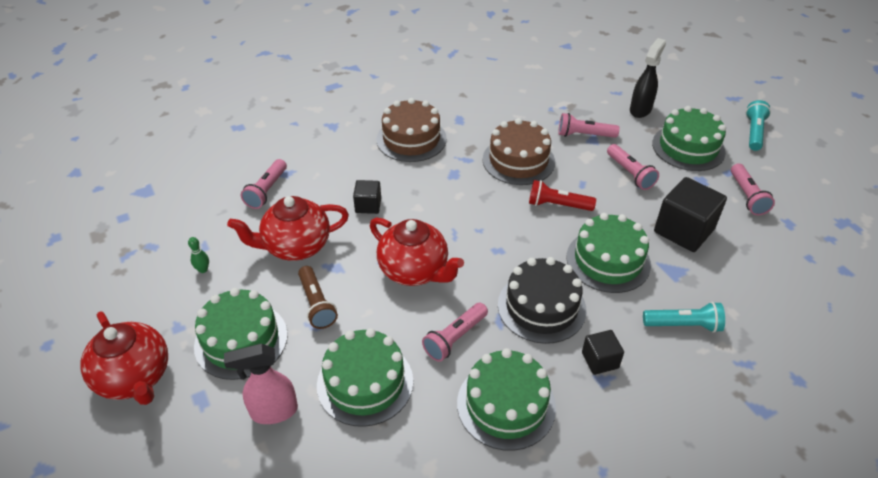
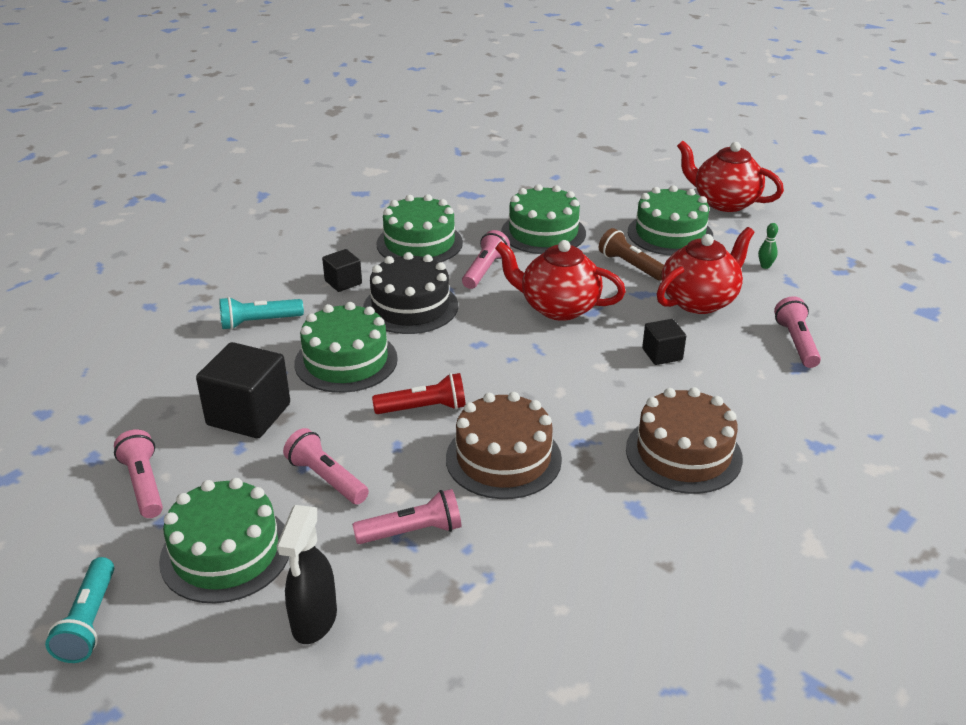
camera: 160 degrees right, 10 degrees down
pink spray bottle [224,344,298,424] -> none

